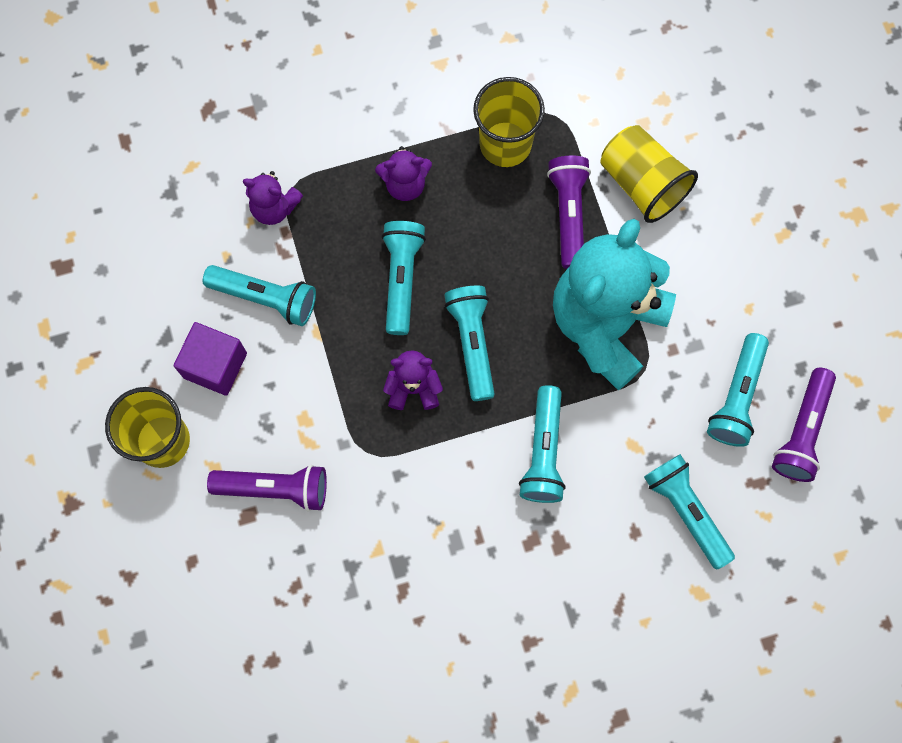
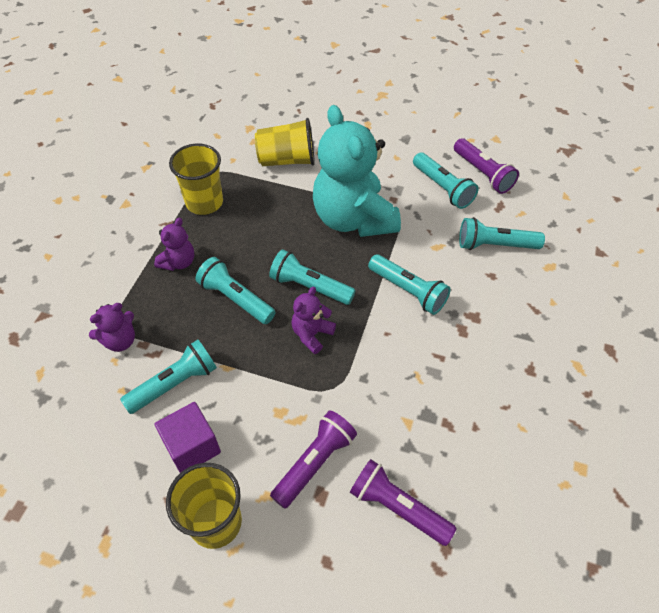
camera: 55 degrees left, 20 degrees down
purple flashlight [547,156,591,269] -> purple flashlight moved to [350,459,457,546]

